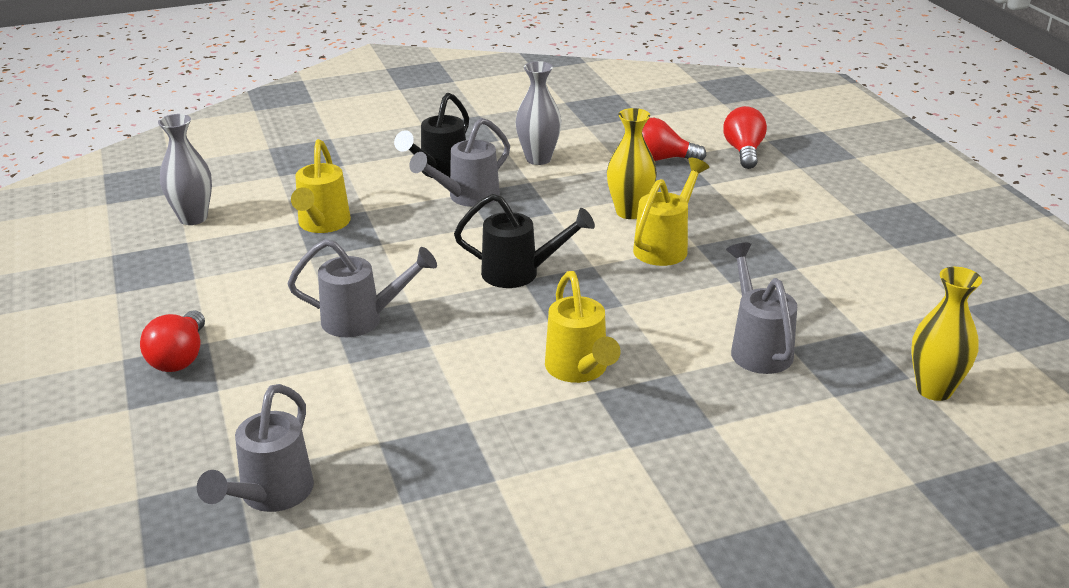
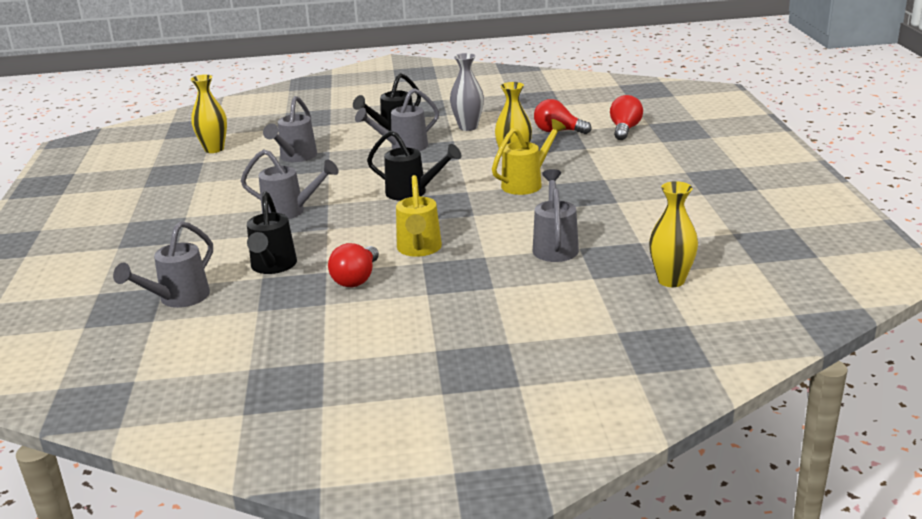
camera: 15 degrees right, 5 degrees down
red light bulb [140,310,205,372] -> red light bulb moved to [328,243,379,287]
grey vase [158,114,212,225] -> yellow vase [190,74,227,153]
yellow watering can [291,139,351,233] -> grey watering can [263,96,317,162]
none -> black watering can [247,191,297,274]

